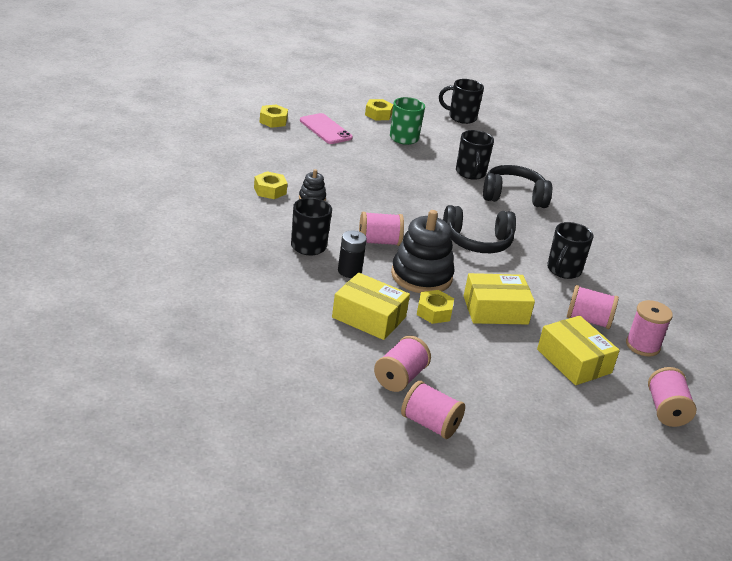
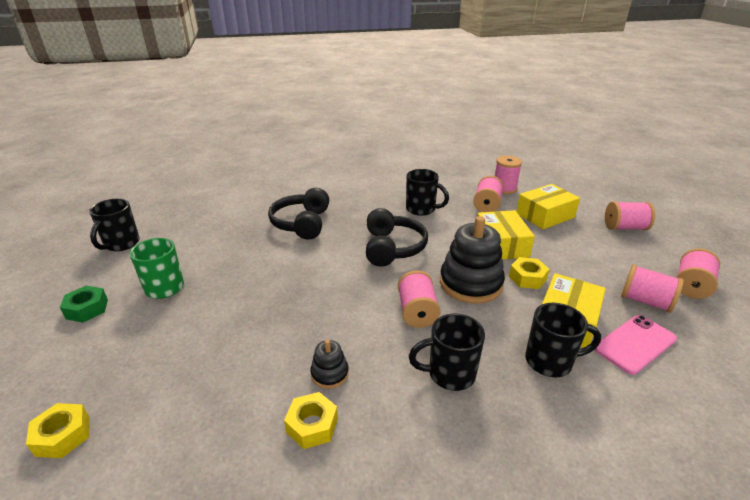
camera: 85 degrees left, 0 degrees up
pink phone [300,113,353,144] -> pink phone moved to [595,315,677,375]
black battery [338,230,367,278] -> none
yellow nut [365,99,393,121] -> green nut [60,286,108,322]
black mug [456,130,494,180] -> black mug moved to [525,303,601,377]
pink spool [648,367,696,427] -> pink spool moved to [605,202,655,230]

